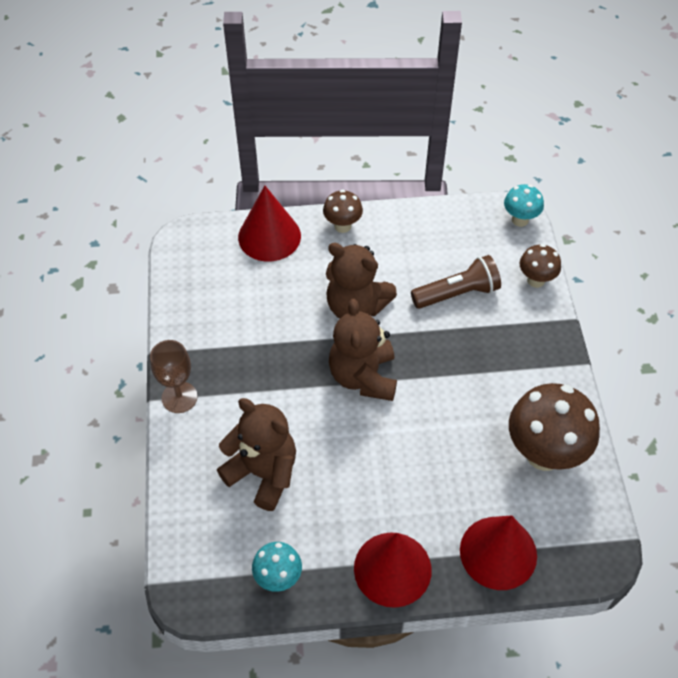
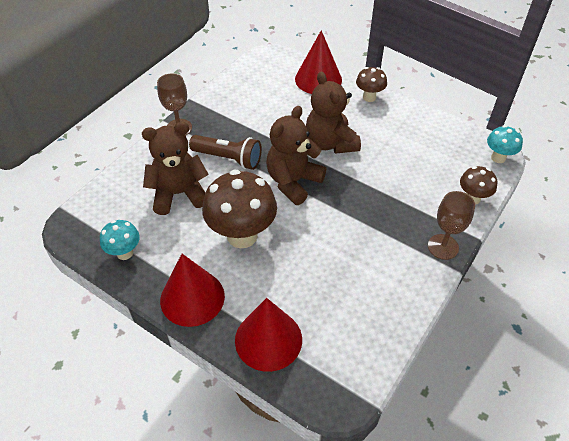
camera: 40 degrees right, 5 degrees down
brown teddy bear [217,398,296,511] -> brown teddy bear turned 90 degrees counterclockwise [142,122,209,215]
brown flashlight [411,255,501,309] -> brown flashlight moved to [189,135,262,170]
brown mushroom [509,383,600,471] -> brown mushroom moved to [202,169,277,248]
none -> brown goblet [428,191,475,260]

